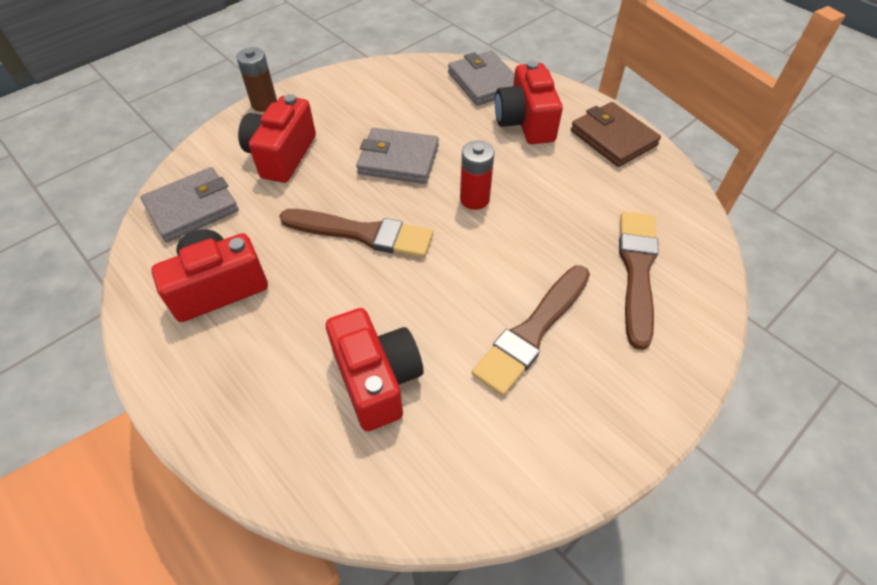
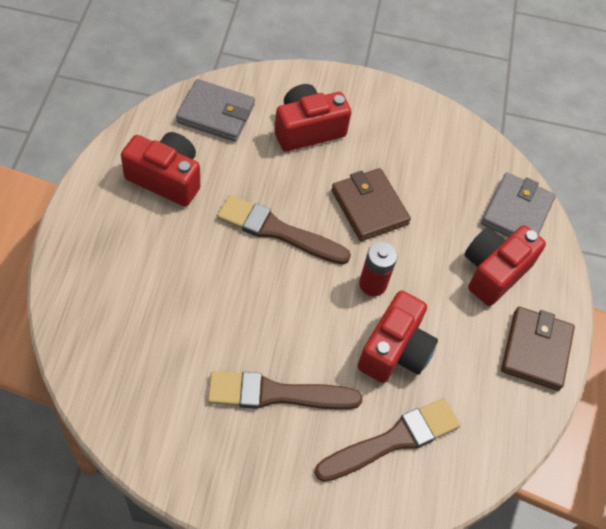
camera: 45 degrees right, 5 degrees up
brown battery [236,47,277,112] -> none
brown brush [279,209,433,258] -> brown brush turned 135 degrees clockwise [217,195,351,265]
red camera [326,308,424,431] -> red camera moved to [358,291,438,383]
grey wallet [356,128,439,184] -> brown wallet [331,168,411,241]

